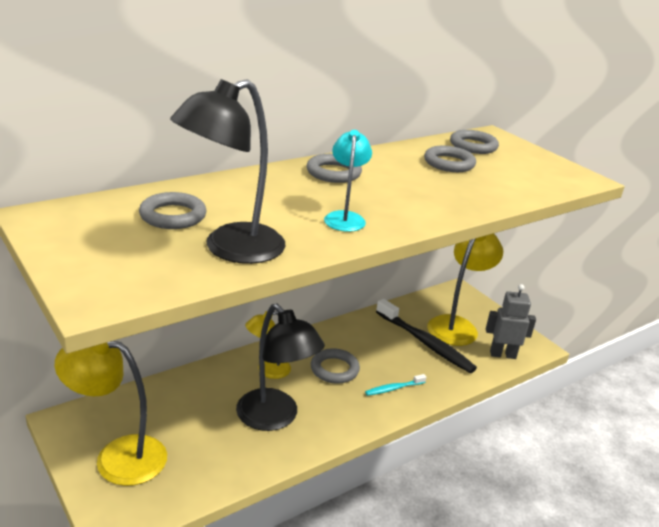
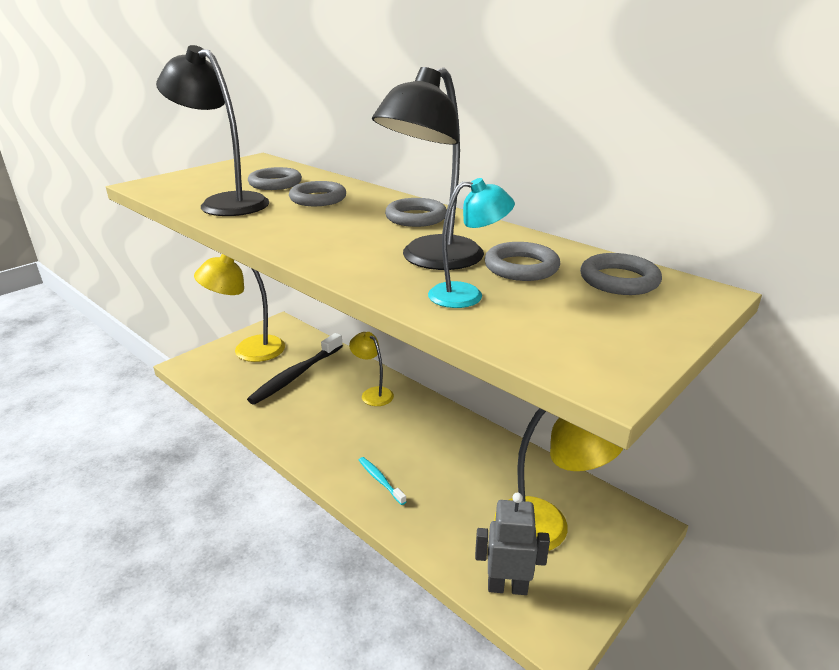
camera: 80 degrees right, 0 degrees up
yellow lamp [55,341,167,486] -> yellow lamp turned 105 degrees counterclockwise [194,254,285,362]
black lamp [236,304,325,431] -> black lamp moved to [372,67,484,270]
grey ring [311,348,360,384] -> grey ring moved to [289,181,346,206]
turquoise lamp [324,130,372,232] -> turquoise lamp moved to [428,178,515,308]
black toothbrush [376,299,477,373] -> black toothbrush moved to [247,333,343,405]
grey robot [486,284,536,359] -> grey robot turned 75 degrees counterclockwise [475,493,550,595]

